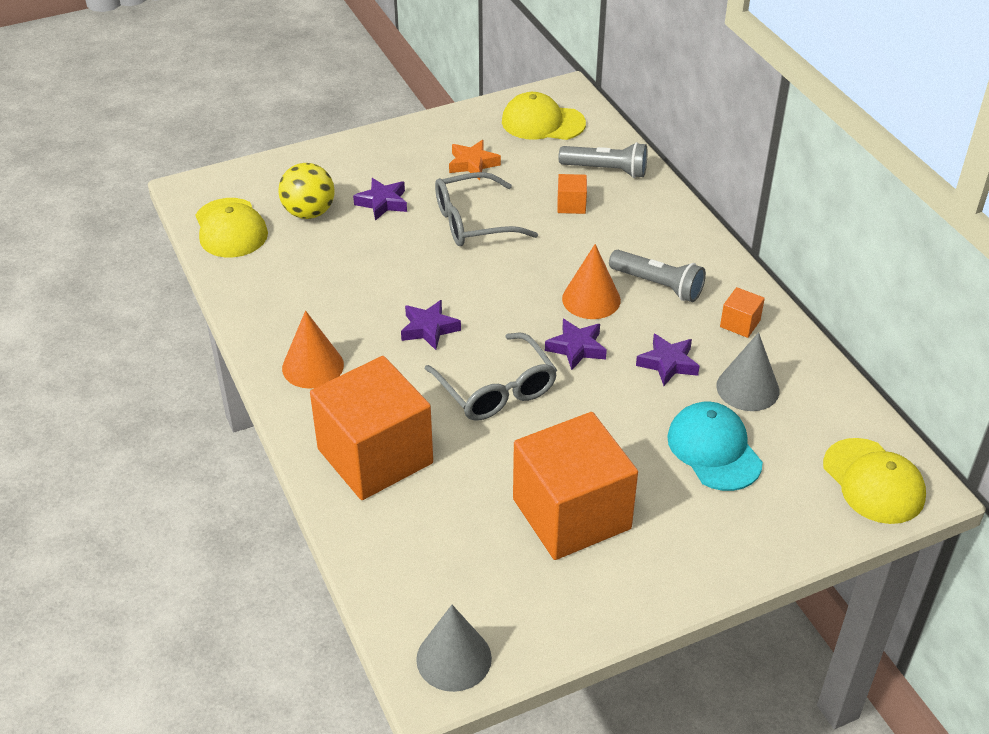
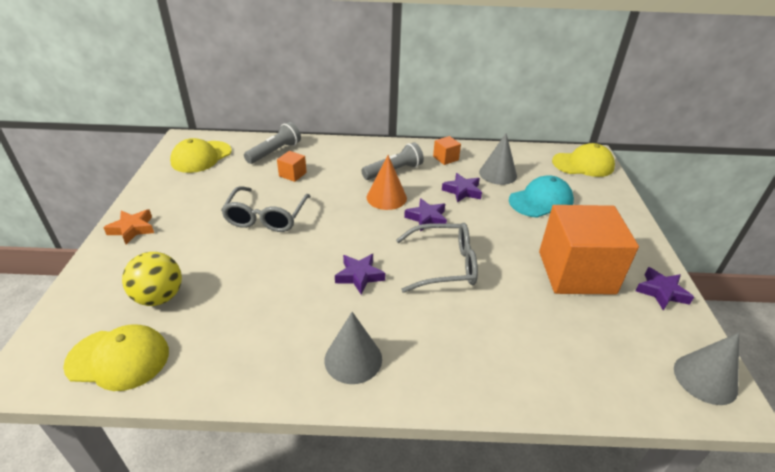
camera: 65 degrees left, 5 degrees down
orange cone [282,310,344,389] -> grey cone [324,312,382,384]
orange cube [310,356,433,500] -> none
purple star [353,178,407,221] -> purple star moved to [636,267,694,311]
orange star [449,140,501,180] -> orange star moved to [103,209,154,244]
turquoise cap [667,402,763,491] -> turquoise cap turned 150 degrees clockwise [509,175,574,218]

